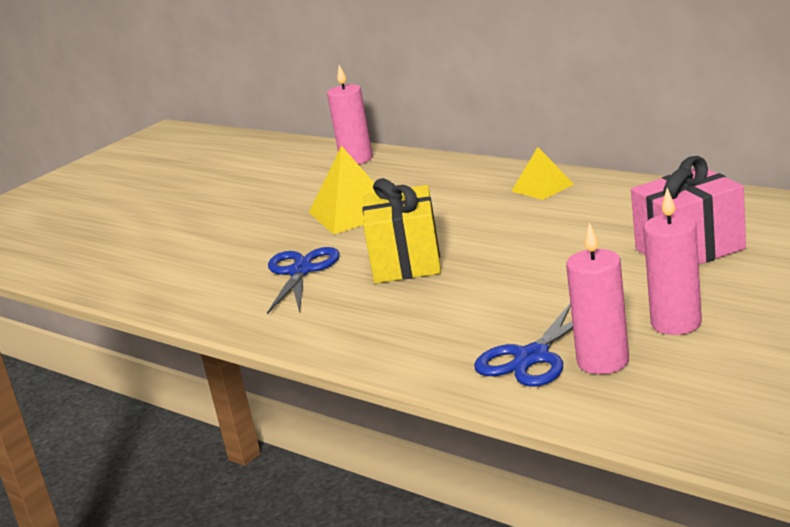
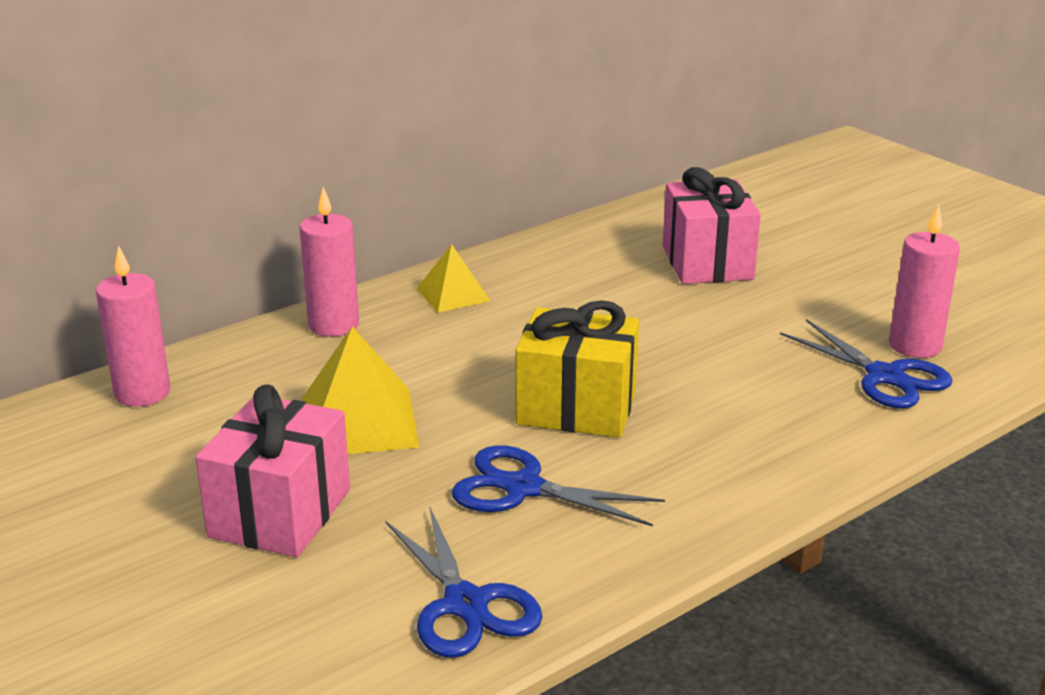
camera: 80 degrees left, 5 degrees up
pink candle [643,188,702,335] -> pink candle moved to [300,187,359,337]
none -> pink gift [195,384,350,557]
none -> blue scissors [385,508,542,657]

